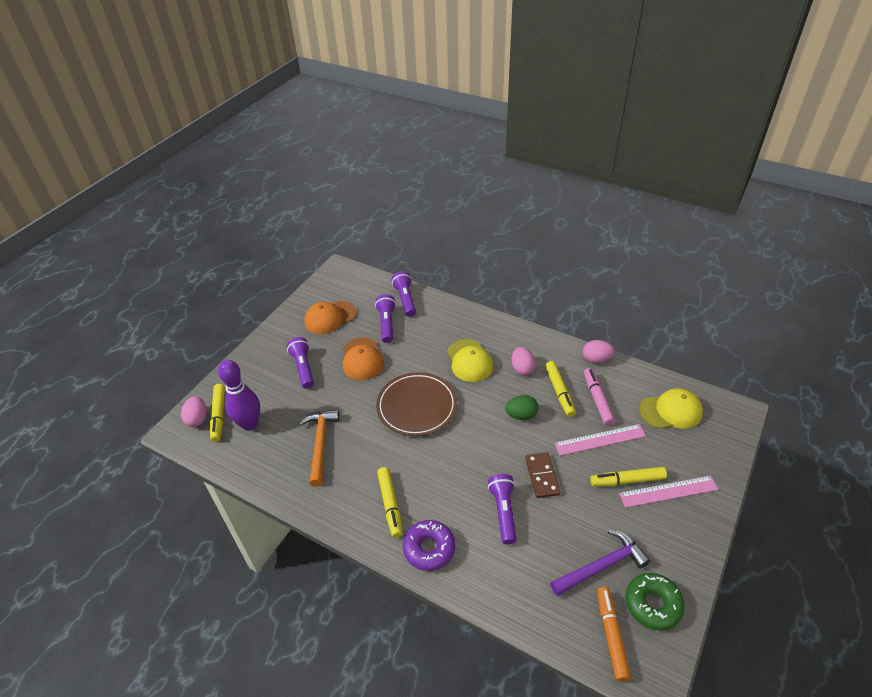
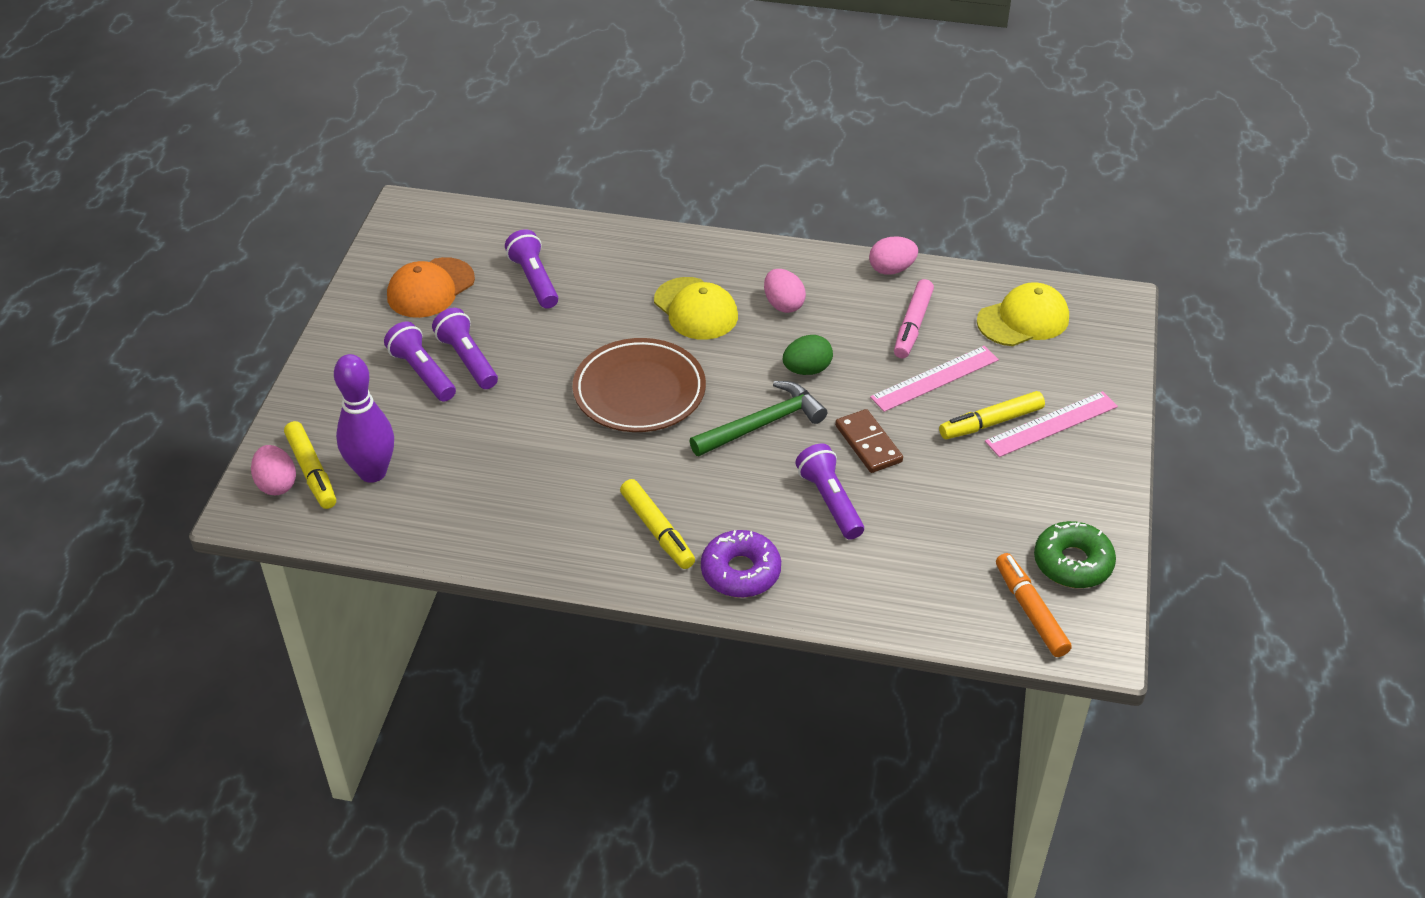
camera: 20 degrees left, 0 degrees up
orange hammer [299,409,340,487] -> none
orange cap [343,337,384,380] -> none
purple flashlight [392,271,416,317] -> purple flashlight moved to [432,308,498,389]
yellow marker [545,361,576,417] -> none
purple hammer [550,530,651,596] -> none
pink marker [584,368,615,425] -> pink marker turned 135 degrees counterclockwise [894,279,934,358]
none -> green hammer [689,381,827,456]

